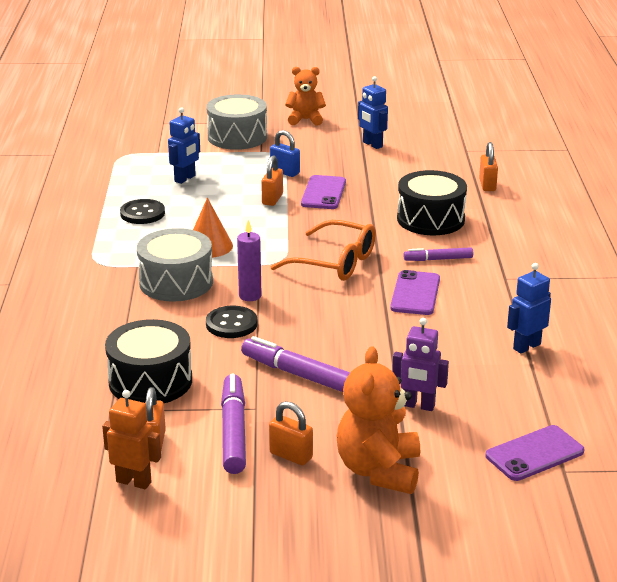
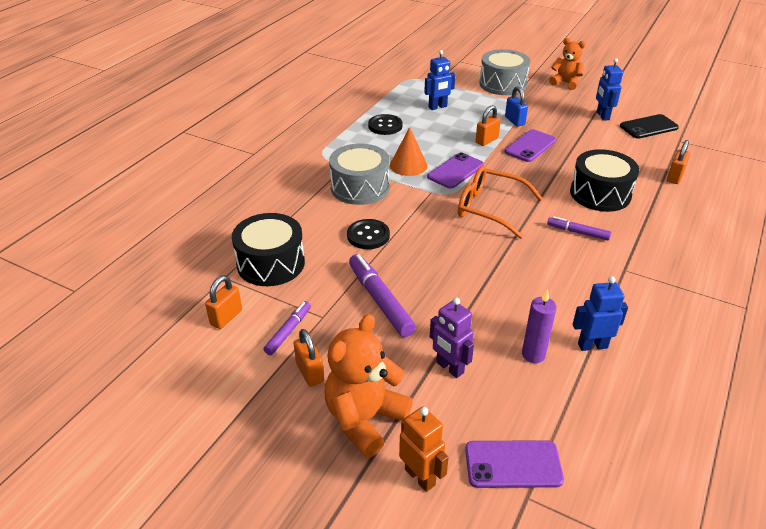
camera: 30 degrees right, 10 degrees up
orange robot [102,390,161,489] -> orange robot moved to [399,407,449,492]
purple marker [221,374,246,474] -> purple marker [263,301,311,355], size x0.60
purple candle [237,220,262,301] -> purple candle moved to [522,289,557,363]
orange glasses [271,220,376,281] -> orange glasses turned 150 degrees clockwise [458,166,543,239]
purple phone [390,270,440,315] -> purple phone moved to [427,152,484,189]
none -> black phone [620,114,679,139]

